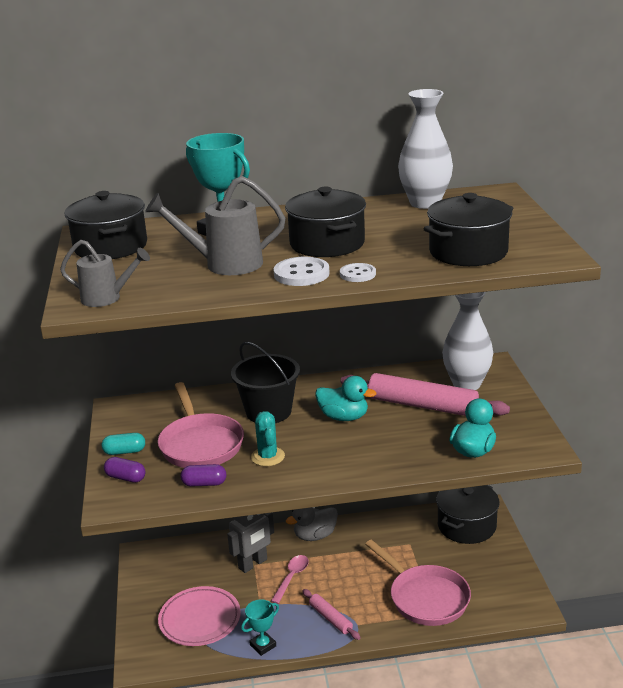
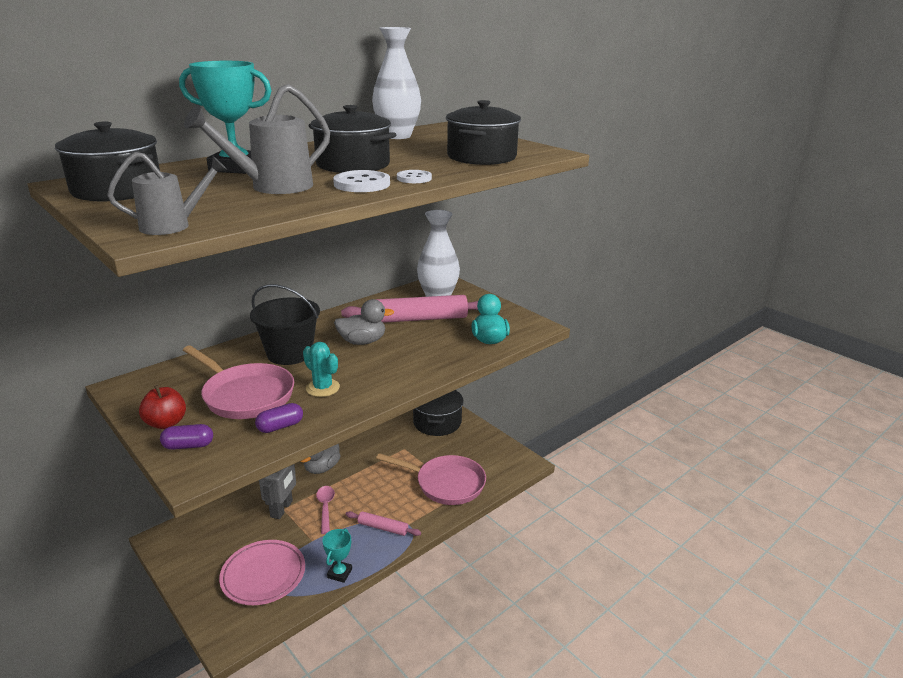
camera: 35 degrees left, 0 degrees up
turquoise capsule [102,433,145,455] -> red apple [139,385,186,429]
turquoise duck [315,376,376,421] -> grey duck [334,299,394,345]

